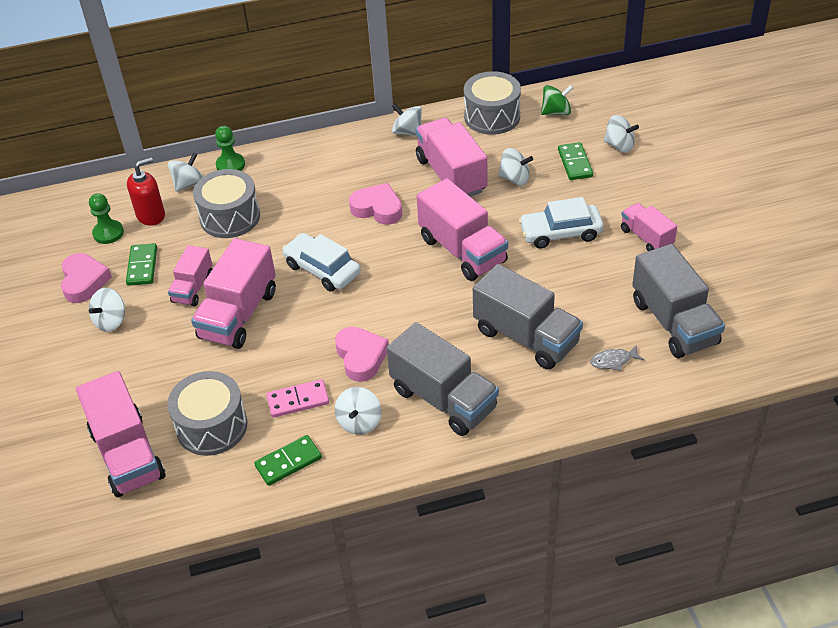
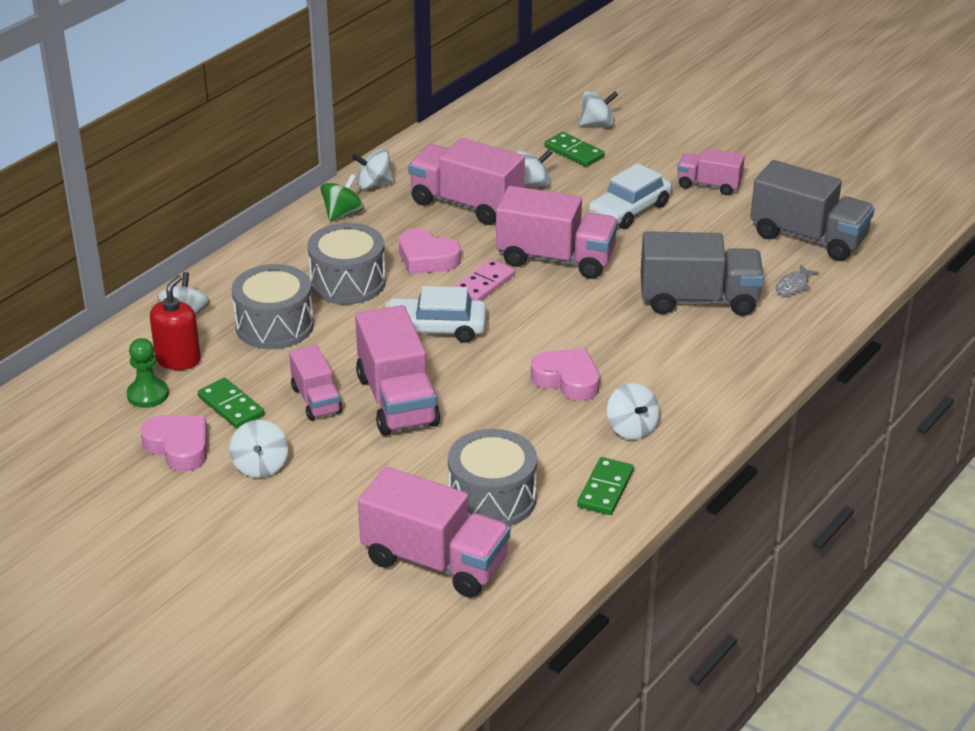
camera: 40 degrees left, 10 degrees down
green pawn [215,126,245,171] -> none
pink domino [266,379,329,418] -> pink domino moved to [454,259,515,301]
pink heart [349,183,402,225] -> pink heart turned 135 degrees counterclockwise [399,228,461,274]
grey truck [387,322,499,436] -> none
grey drum [464,71,521,135] -> grey drum moved to [307,223,386,305]
green spinning top [541,85,573,115] -> green spinning top moved to [320,174,364,221]

